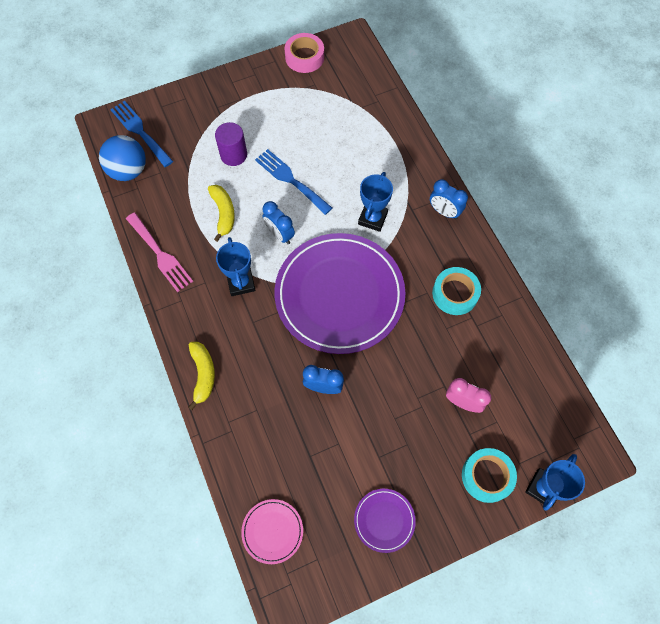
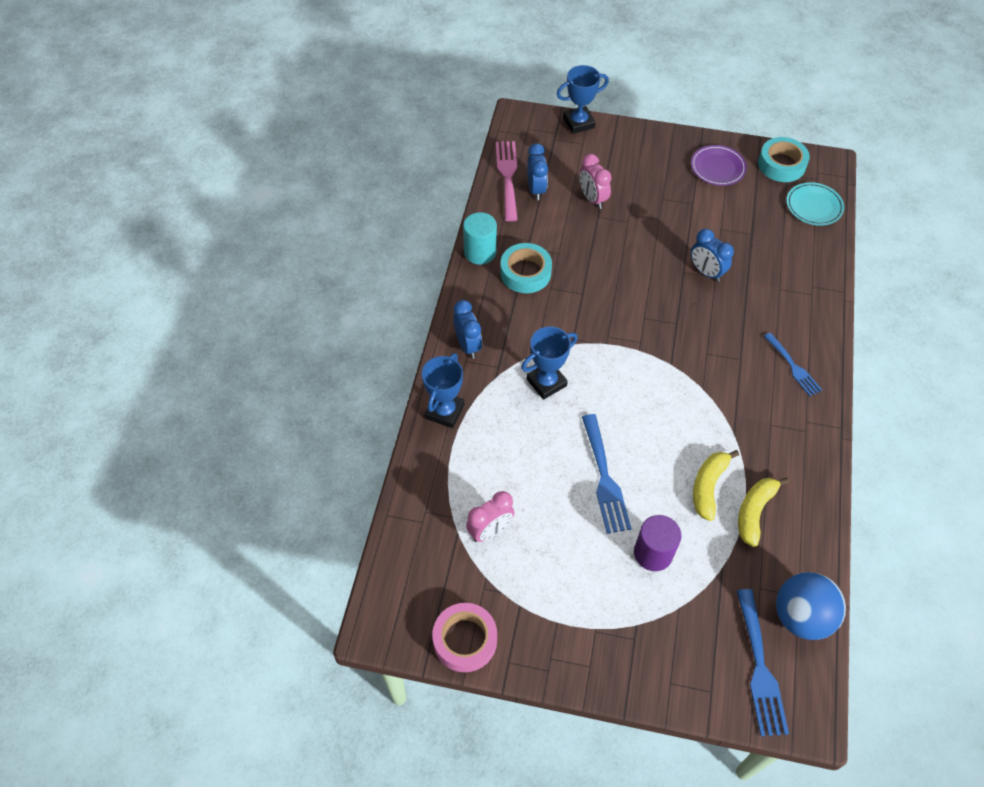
camera: 145 degrees left, 10 degrees down
pink fork [126,213,193,292] -> pink fork moved to [496,141,518,221]
yellow banana [188,342,215,410] -> yellow banana moved to [738,478,789,547]
blue trophy [216,237,256,296] -> blue trophy moved to [422,353,464,428]
pink plate [241,499,303,564] -> turquoise plate [786,182,844,226]
blue clock [262,201,295,244] -> blue clock moved to [527,143,548,200]
purple plate [274,233,405,354] -> none
turquoise tape [462,448,517,503] -> turquoise tape moved to [758,137,810,182]
none -> turquoise cylinder [463,212,497,265]
none -> pink clock [466,491,514,542]
none -> blue fork [764,333,822,396]

